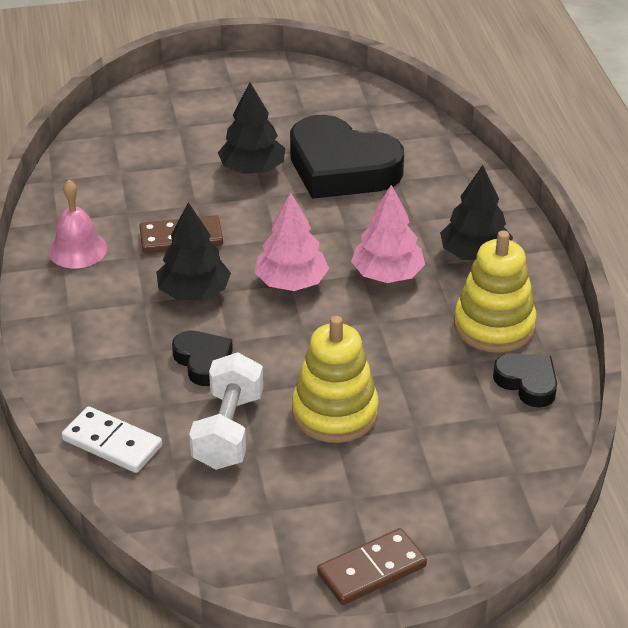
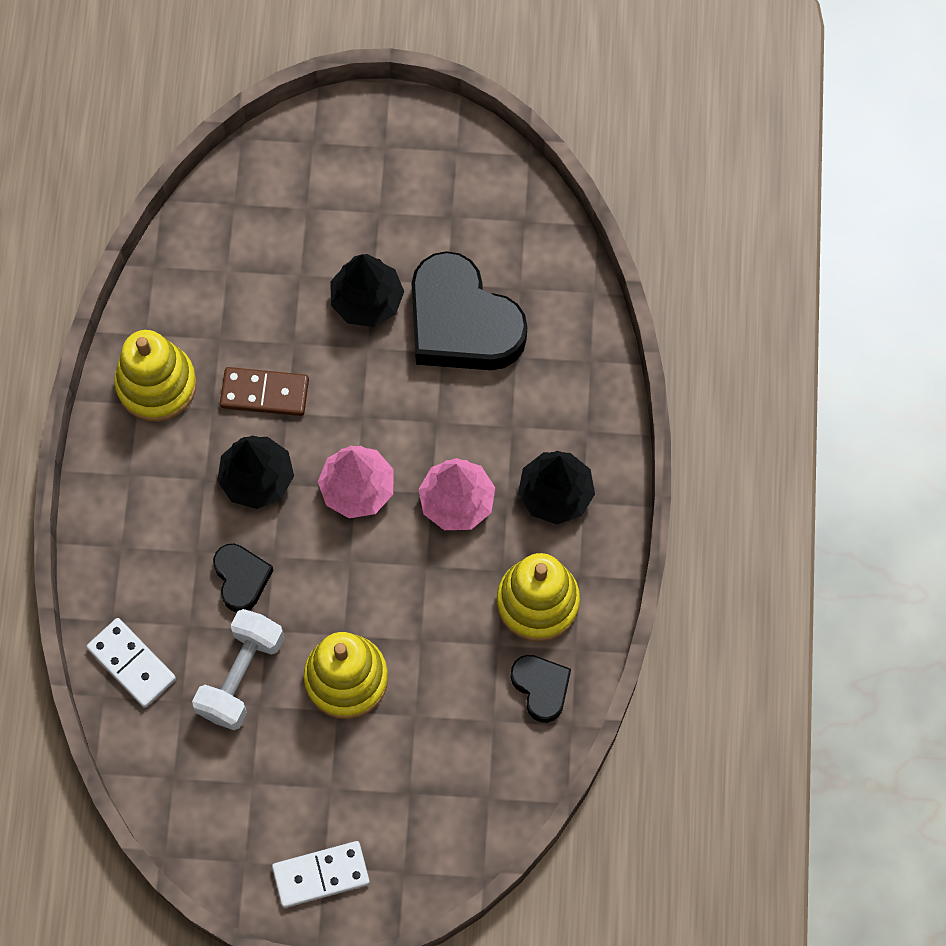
camera: 15 degrees right, 30 degrees up
pink bell [48,180,107,269] -> yellow stacking toy [114,330,197,422]
brown domino [317,528,427,605] -> white domino [272,841,370,908]

